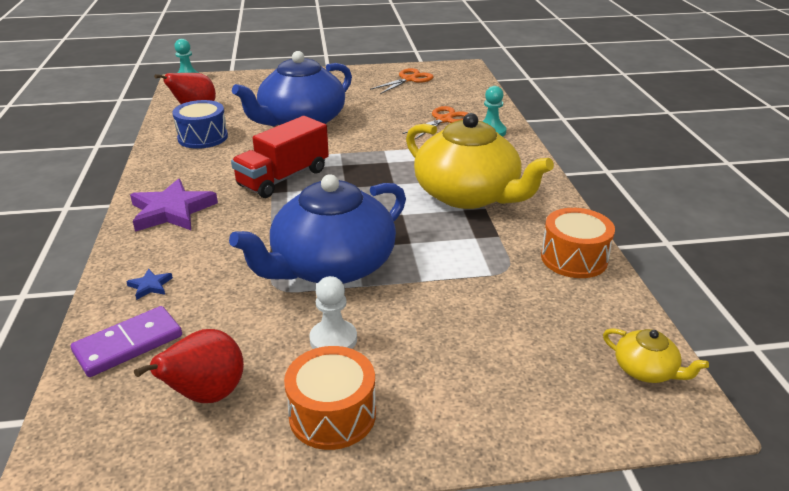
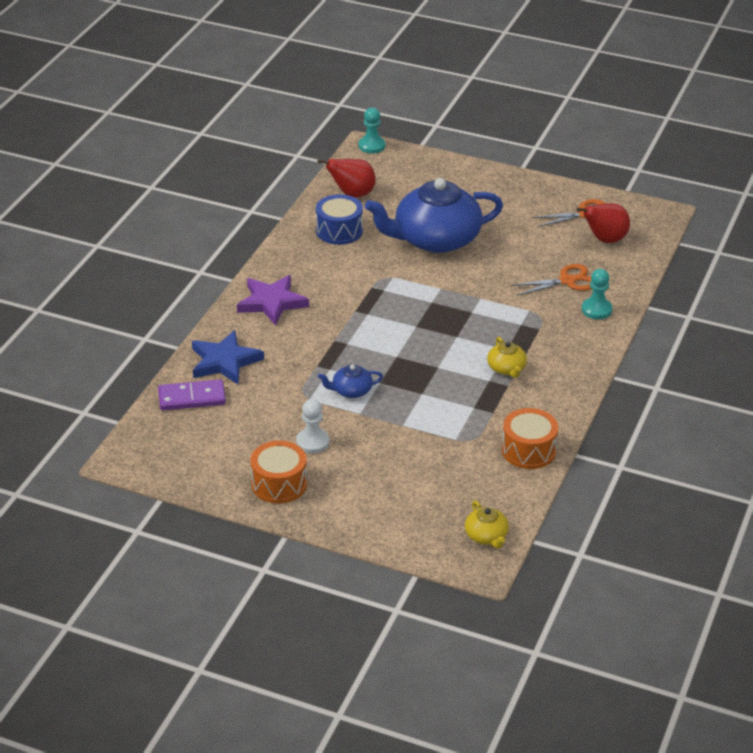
camera: 30 degrees right, 5 degrees up
blue star [126,269,173,300] -> blue star [192,330,264,385], size x2.31
red pear [134,329,244,403] -> red pear moved to [577,203,630,243]
blue teapot [229,174,406,284] -> blue teapot [318,365,383,398], size x0.42
red truck [231,116,329,198] -> none
yellow teapot [406,113,554,209] -> yellow teapot [487,337,527,378], size x0.42

